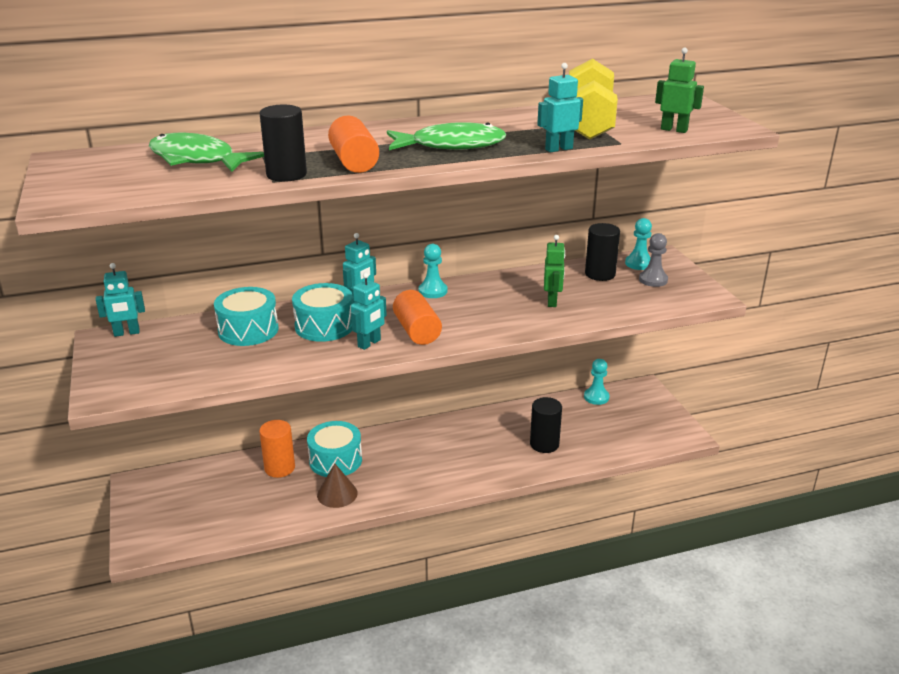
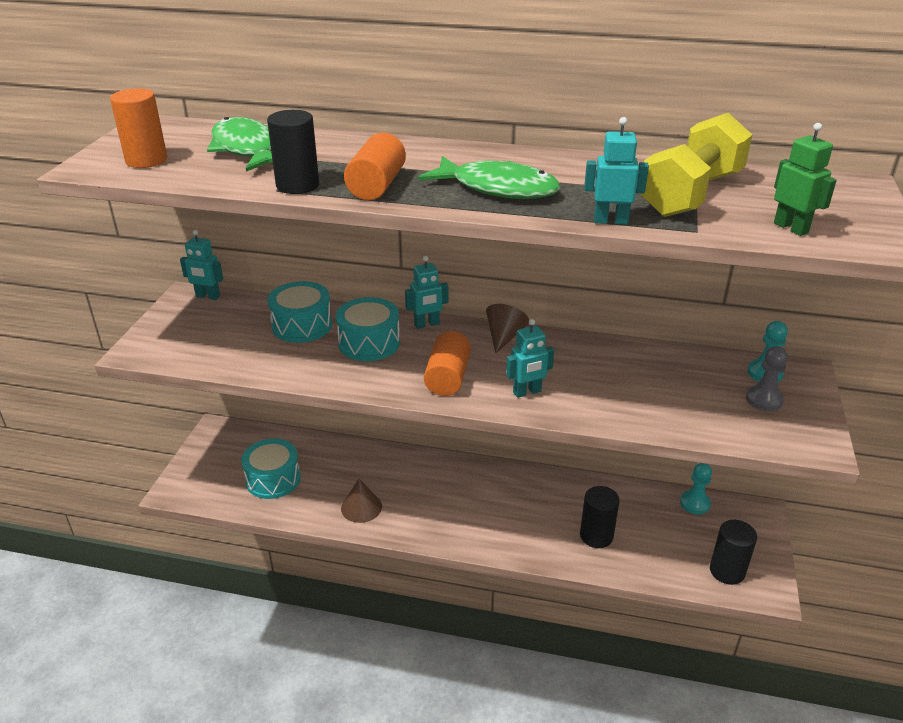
camera: 30 degrees right, 5 degrees up
orange cylinder [259,420,295,478] -> orange cylinder moved to [110,88,167,168]
turquoise drum [307,421,362,477] -> turquoise drum moved to [241,439,301,499]
turquoise robot [351,273,387,350] -> turquoise robot moved to [506,319,554,398]
turquoise pawn [419,244,447,298] -> brown cone [486,304,529,354]
green robot [544,235,565,307] -> none
black cylinder [585,223,620,281] -> black cylinder moved to [710,520,757,585]

